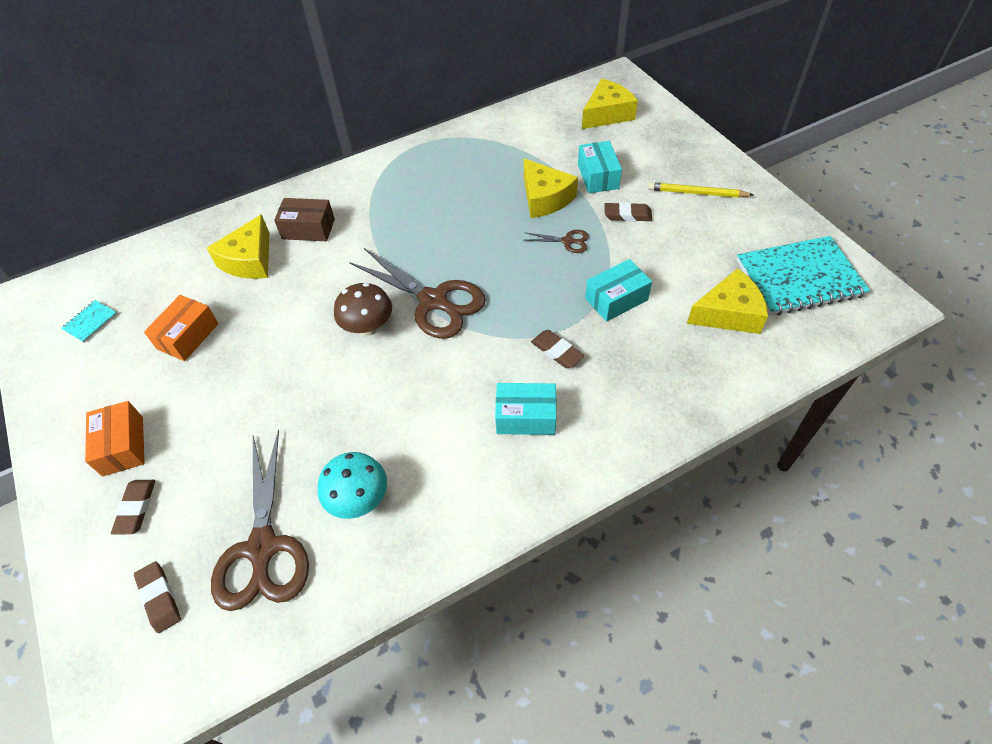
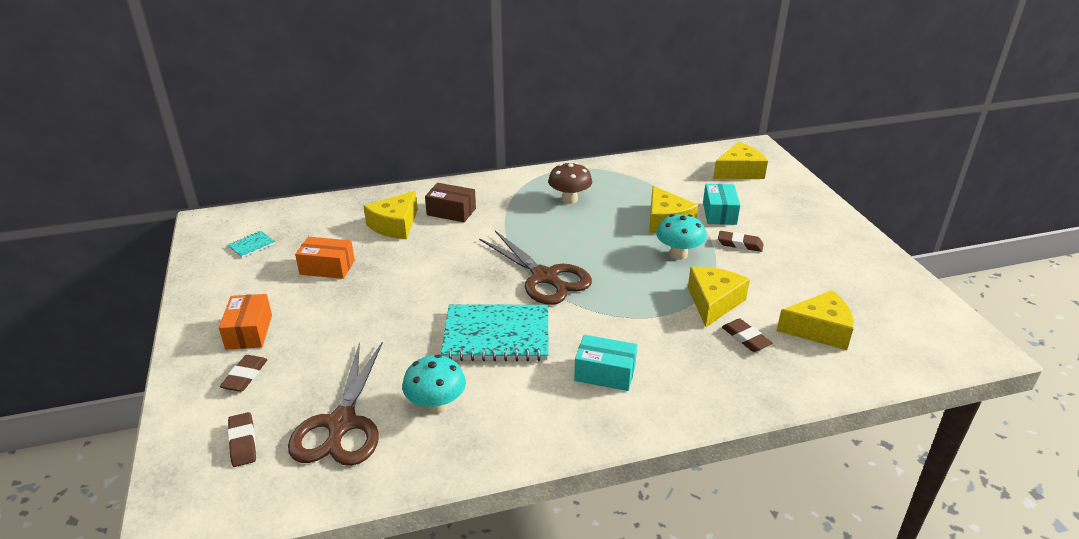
camera: 10 degrees right, 20 degrees down
orange box [144,295,218,361] -> orange box turned 60 degrees clockwise [295,237,355,279]
brown mushroom [334,283,392,336] -> brown mushroom moved to [548,162,592,204]
brown scissors [524,230,589,253] -> turquoise mushroom [656,214,706,260]
brown eraser [531,330,584,368] -> brown eraser moved to [722,319,772,352]
turquoise box [585,259,652,322] -> yellow cheese [688,267,750,327]
yellow pencil [648,182,754,198] -> none
turquoise notebook [737,236,870,316] -> turquoise notebook moved to [441,304,549,361]

